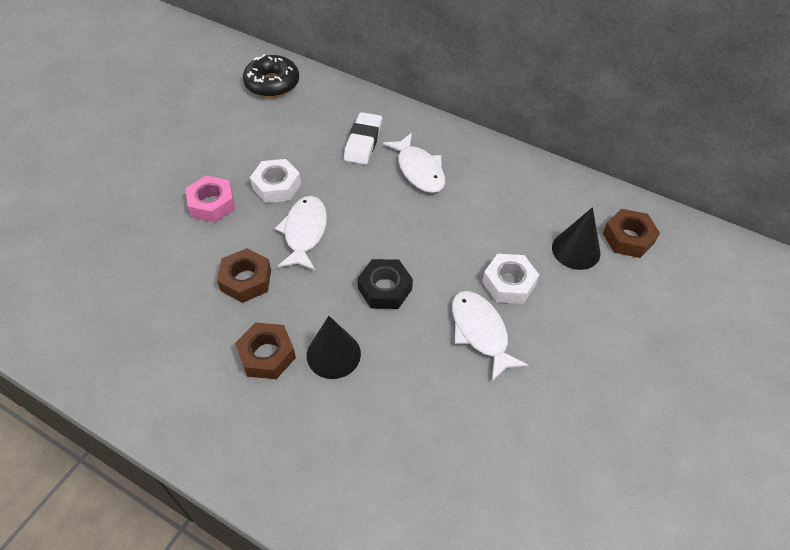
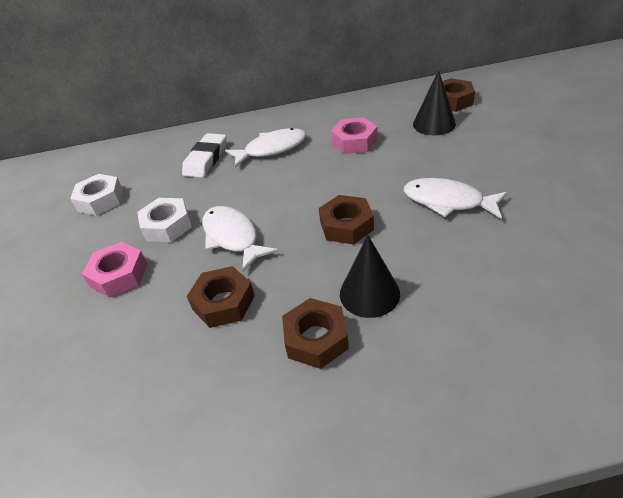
camera: 35 degrees left, 10 degrees down
black donut [243,54,299,98] -> none
white eraser [344,112,382,165] -> white eraser turned 45 degrees clockwise [182,133,226,178]
black nut [357,259,413,309] -> brown nut [319,195,374,245]
white fish [383,133,445,193] -> white fish turned 45 degrees counterclockwise [225,128,306,168]
white nut [482,254,539,304] -> white nut moved to [70,174,123,216]
none -> pink nut [331,117,378,154]

